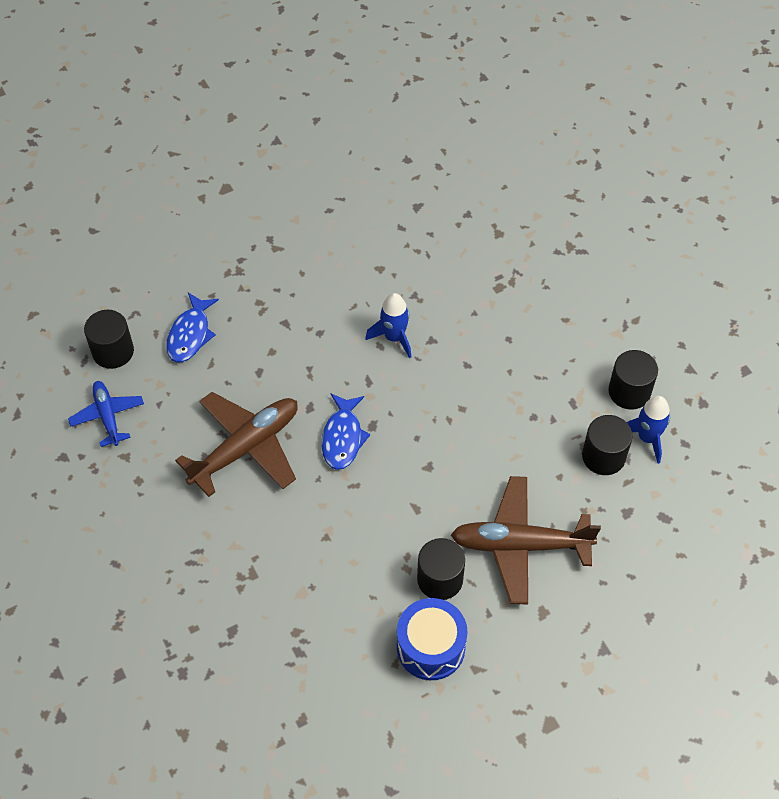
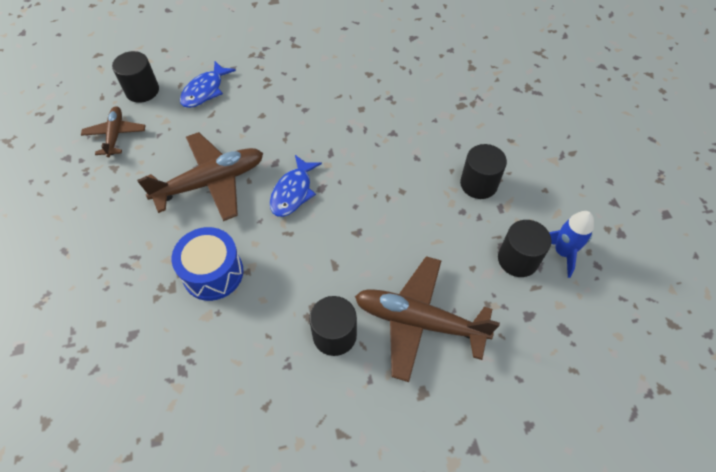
camera: 15 degrees right, 0 degrees up
blue plane [68,381,144,447] -> brown plane [81,106,146,157]
blue rocket [365,293,411,358] -> none
blue drum [397,598,468,680] -> blue drum moved to [172,227,243,301]
black cylinder [608,350,658,410] -> black cylinder moved to [460,144,507,199]

